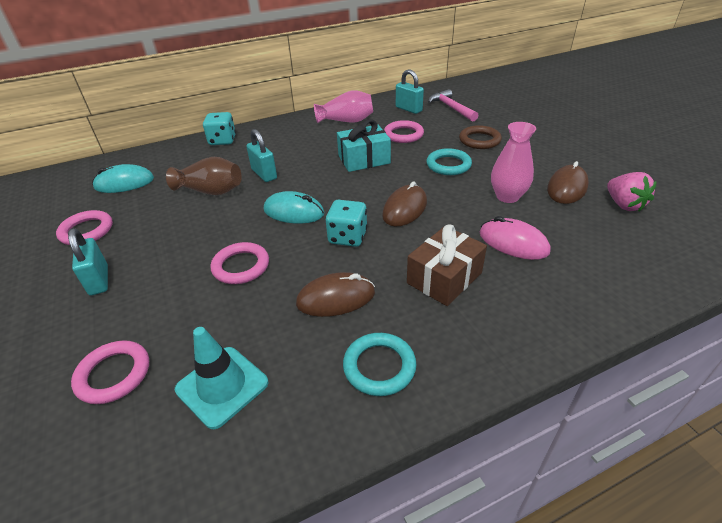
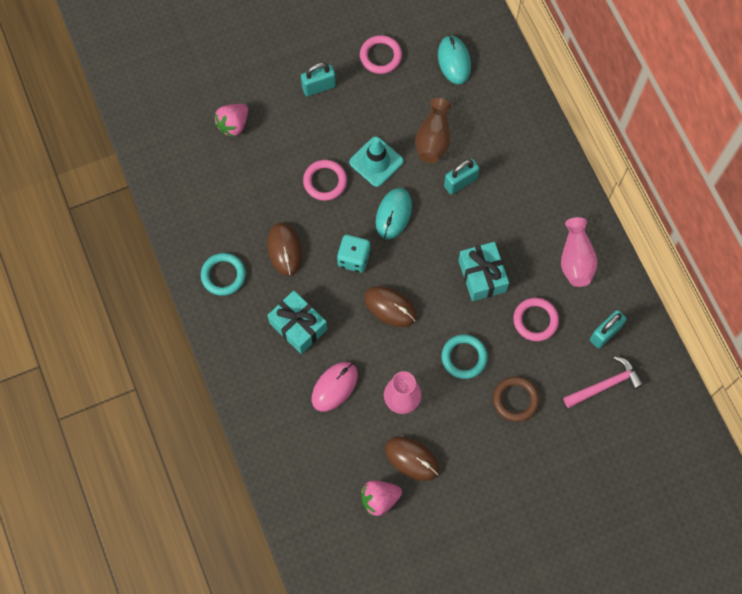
camera: 90 degrees right, 30 degrees up
pink ring [71,340,149,404] -> pink strawberry [214,104,248,137]
turquoise traffic cone [175,327,268,429] -> turquoise traffic cone moved to [349,136,404,187]
turquoise dice [203,112,236,145] -> none
brown gift [407,225,487,306] -> turquoise gift [267,291,327,354]

